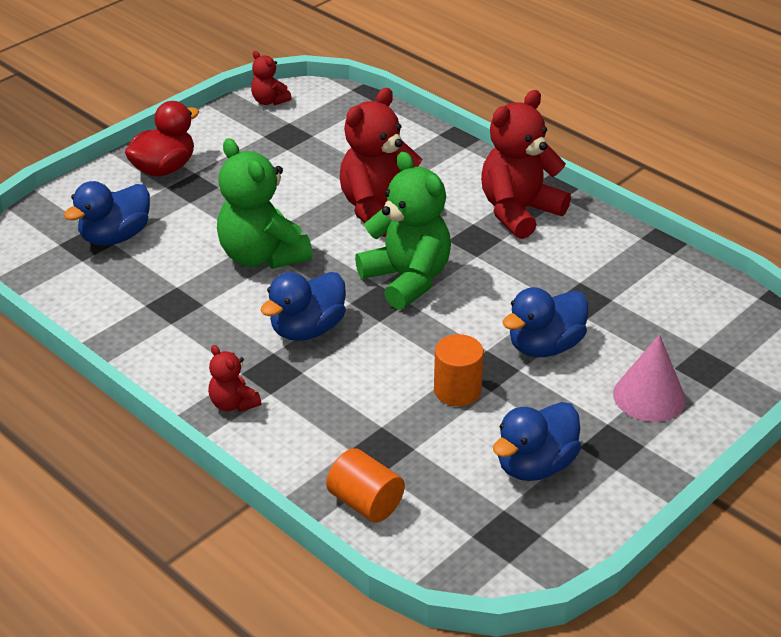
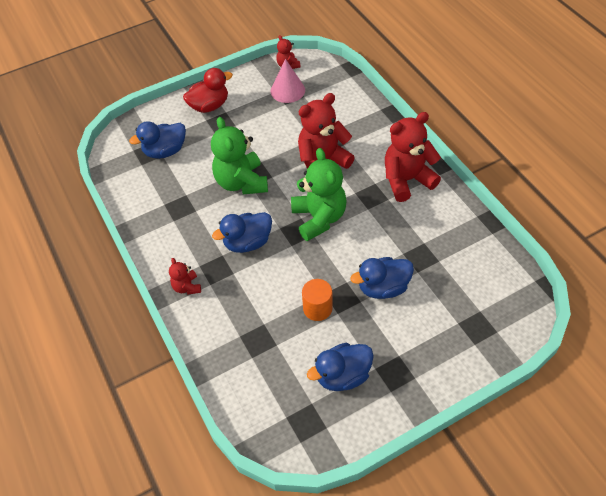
camera: 20 degrees right, 15 degrees up
orange cylinder [326,448,405,523] -> none
pink cone [613,334,686,422] -> pink cone moved to [271,59,305,103]

